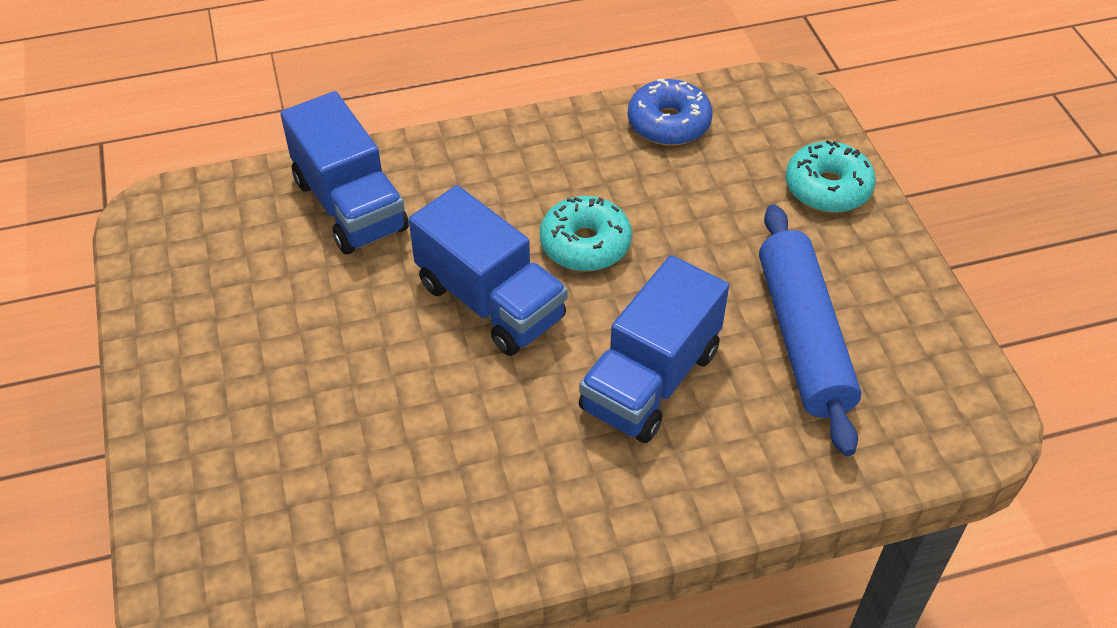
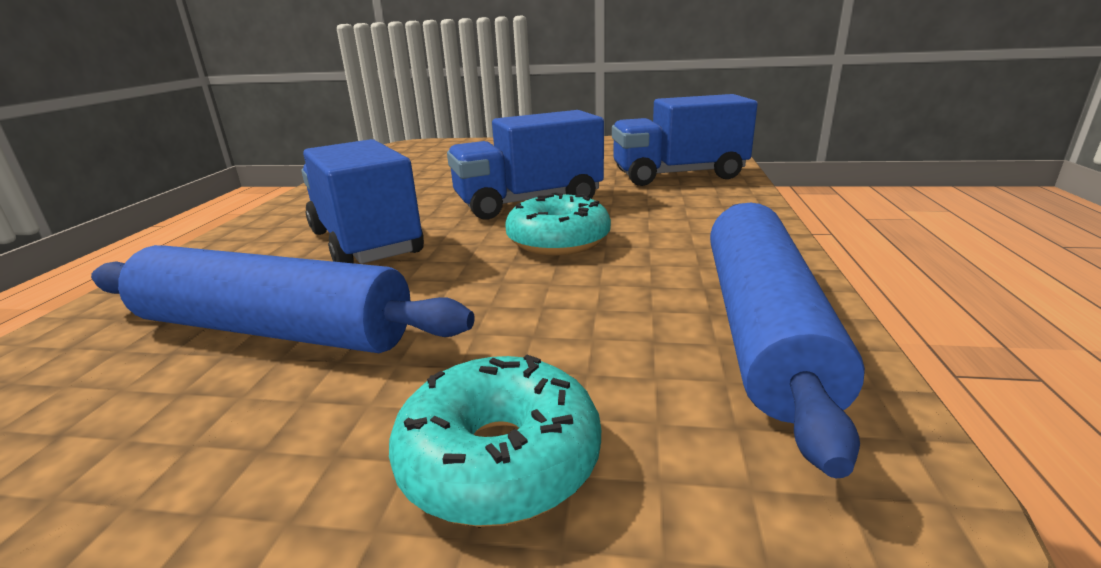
camera: 115 degrees right, 25 degrees down
blue donut [628,79,713,146] -> blue rolling pin [710,203,865,478]

